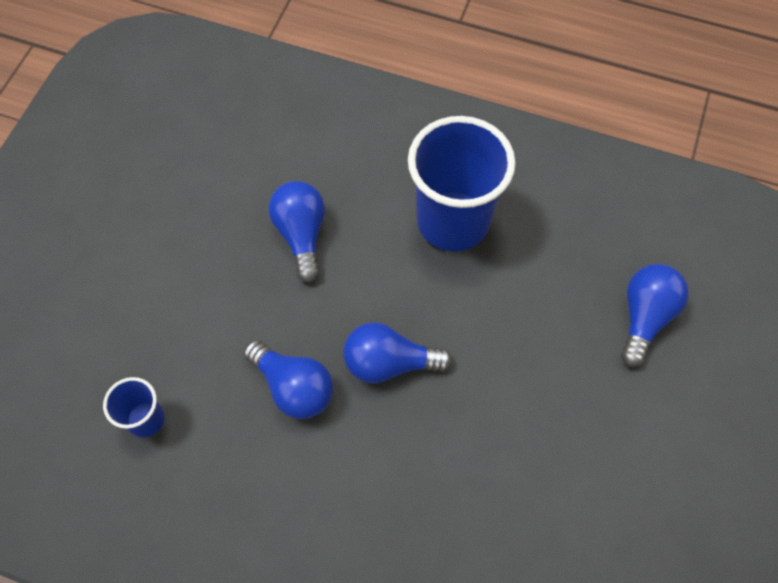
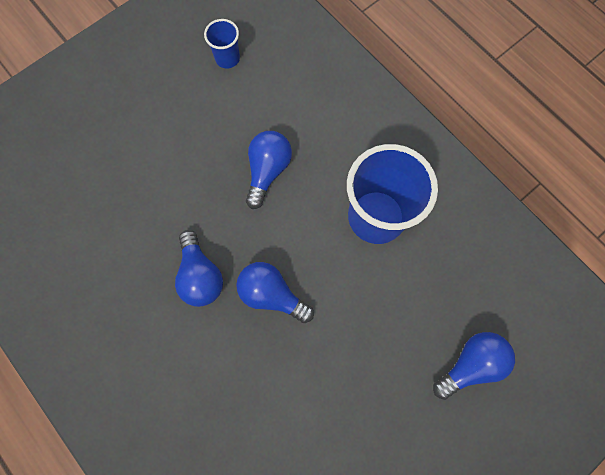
camera: 30 degrees right, 10 degrees up
blue cup [103,377,165,438] -> blue cup moved to [204,19,240,69]

